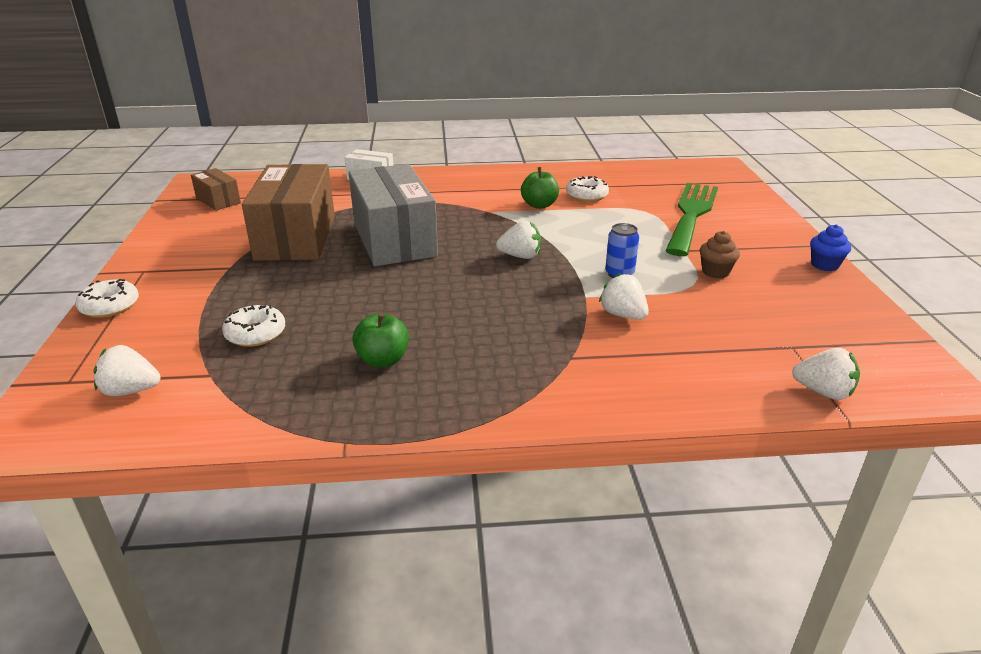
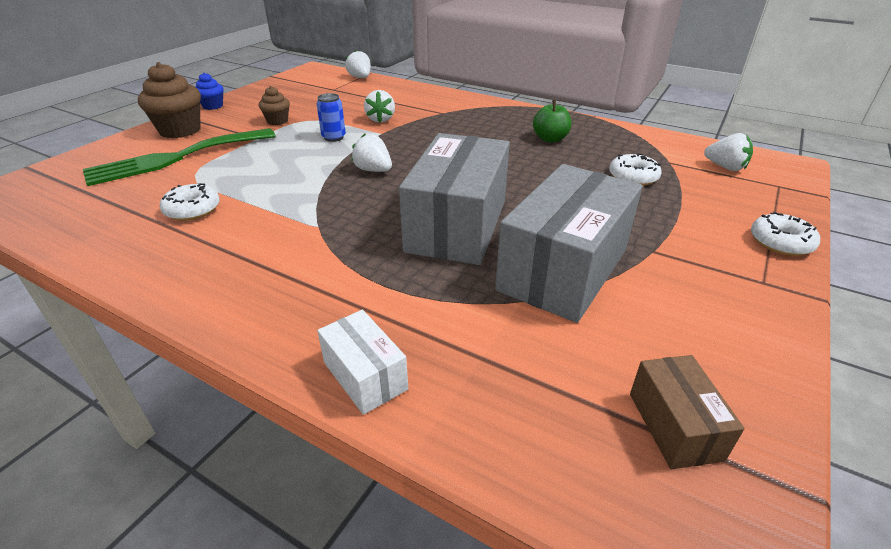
camera: 145 degrees left, 5 degrees up
brown box [242,164,335,261] -> grey box [495,164,643,323]
green apple [521,167,559,209] -> none
none -> brown cupcake [138,62,201,138]

